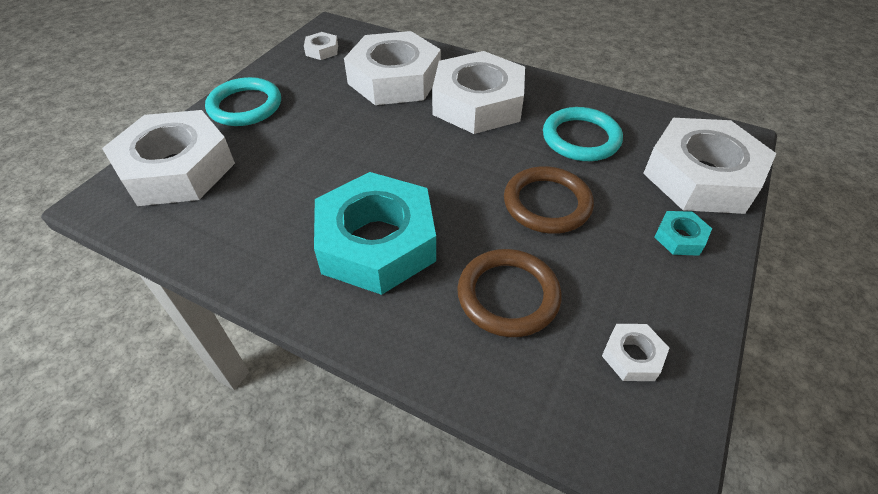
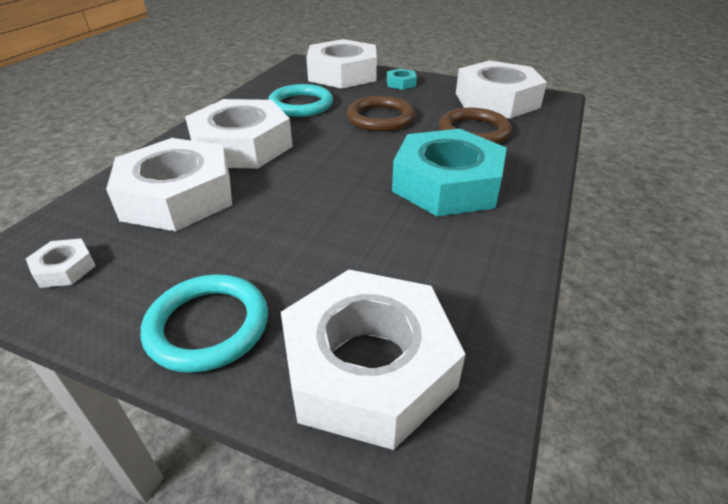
camera: 95 degrees left, 10 degrees down
white nut [602,324,669,381] -> white nut [456,61,547,119], size x2.46

